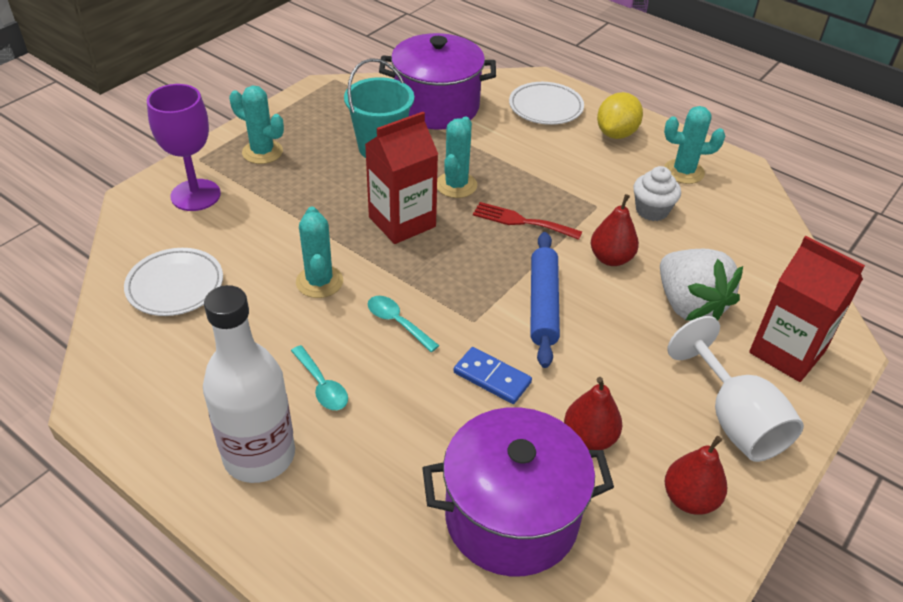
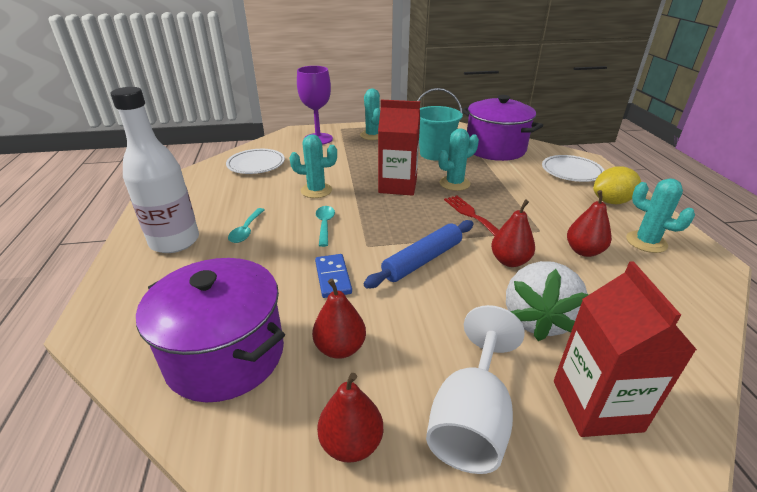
camera: 45 degrees right, 10 degrees down
turquoise cactus [296,206,343,298] -> turquoise cactus turned 60 degrees clockwise [290,134,337,198]
white cupcake [633,166,681,221] -> red pear [567,190,612,257]

